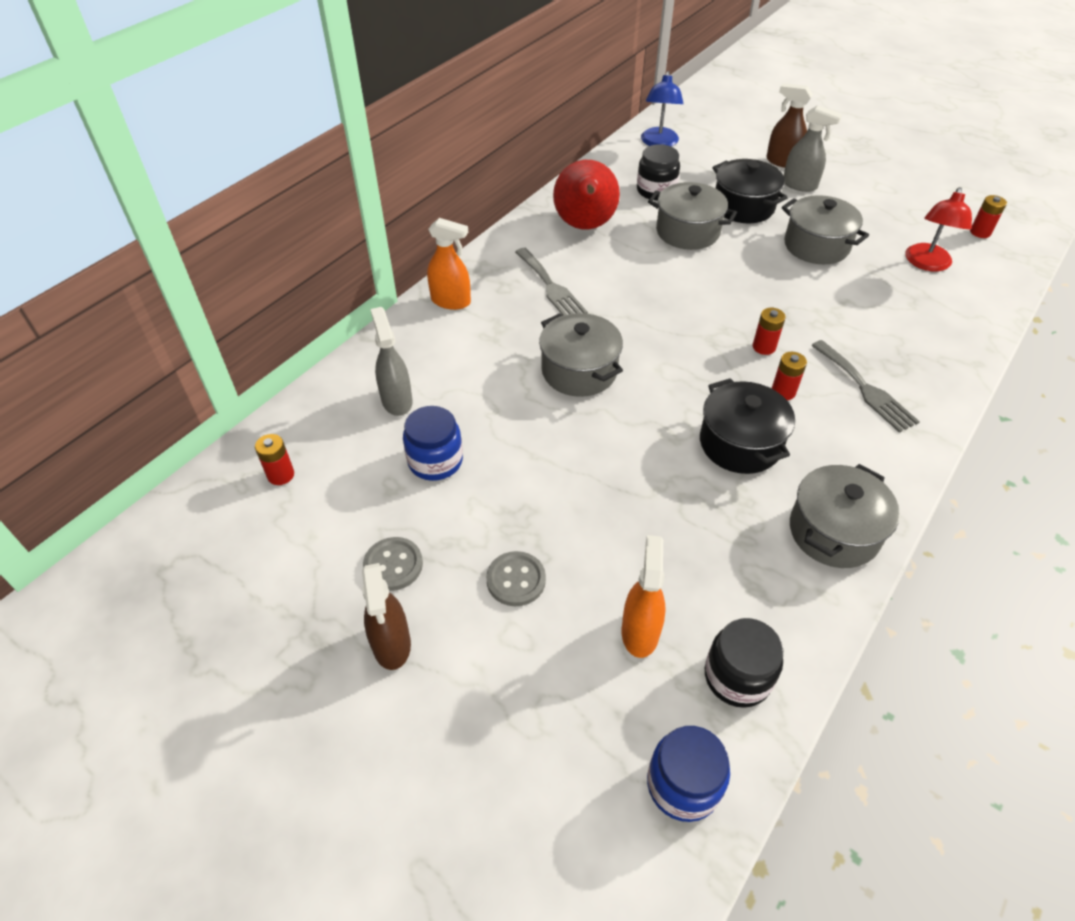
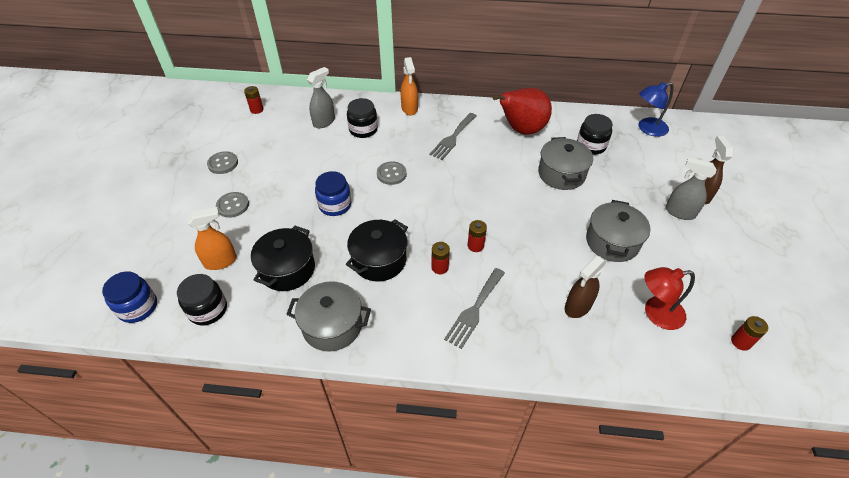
camera: 60 degrees right, 0 degrees up
brown spray bottle [362,563,411,670] -> brown spray bottle moved to [565,256,607,318]
blue jar [403,406,463,481] -> blue jar moved to [315,171,351,216]
grey pot [539,313,623,397] -> grey button [377,161,407,185]
black pot [712,159,788,223] -> black pot moved to [251,226,315,291]
grey spray bottle [784,105,842,192] -> grey spray bottle turned 120 degrees clockwise [666,158,717,220]
none -> black jar [347,98,378,138]

